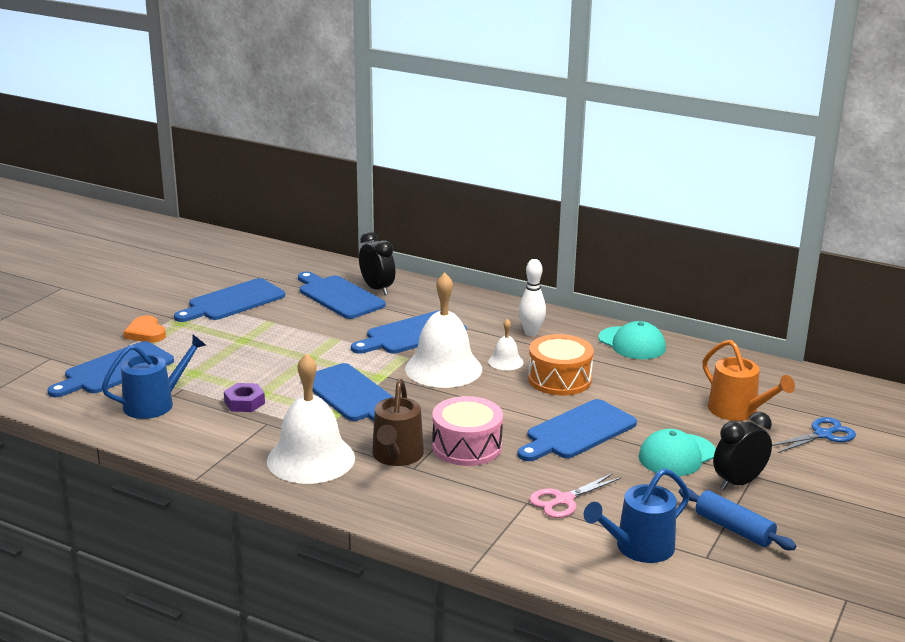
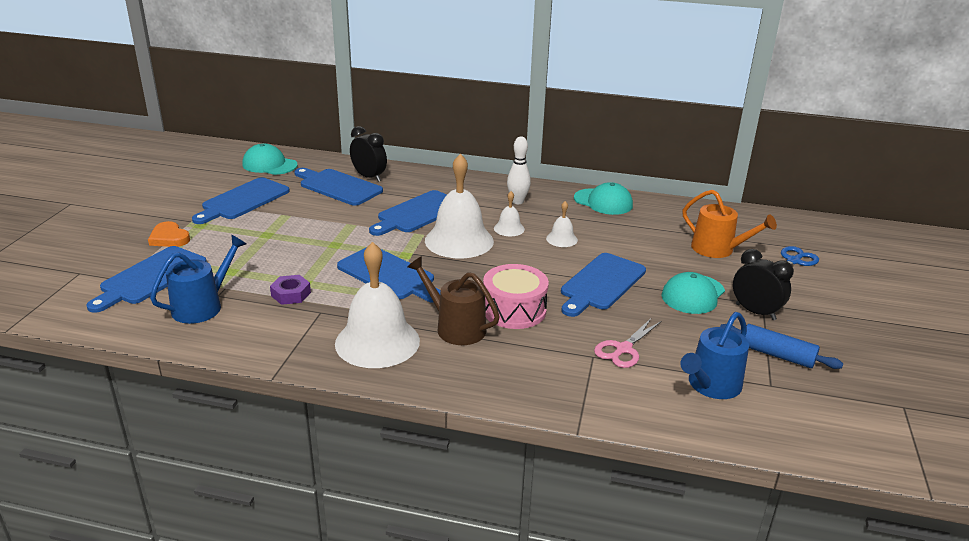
camera: 15 degrees left, 5 degrees up
brown watering can [372,378,424,466] -> brown watering can turned 135 degrees clockwise [407,256,500,345]
orange drum [528,334,594,396] -> white bell [546,201,578,247]
black clock [713,412,772,490] -> black clock turned 90 degrees clockwise [733,249,794,320]
none -> turquoise cap [243,144,298,175]

